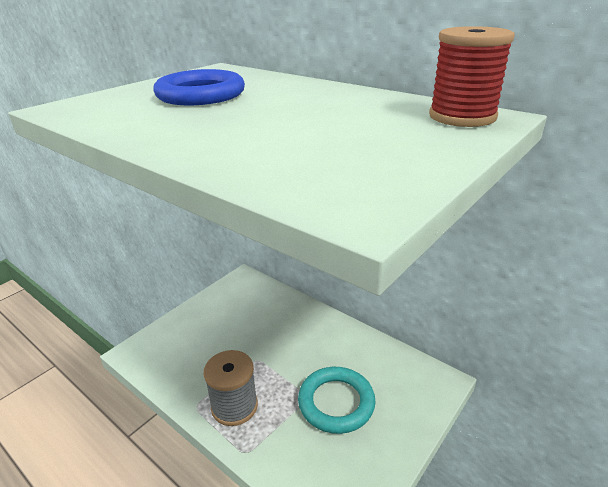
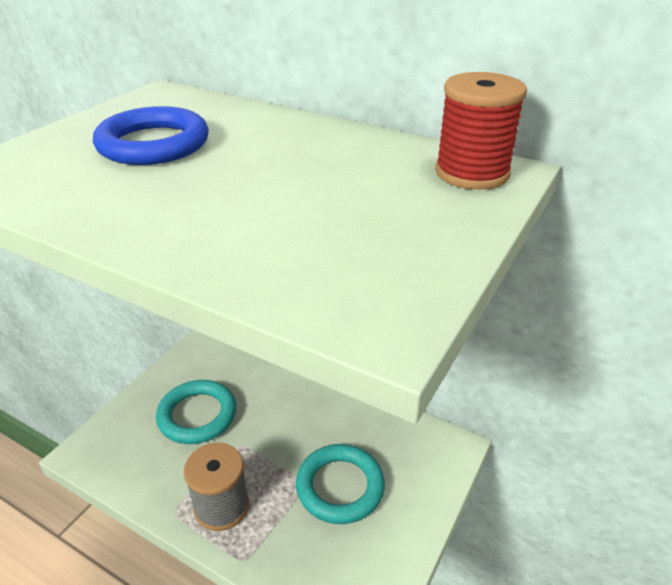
camera: 10 degrees left, 5 degrees up
none -> turquoise ring [156,380,237,444]

